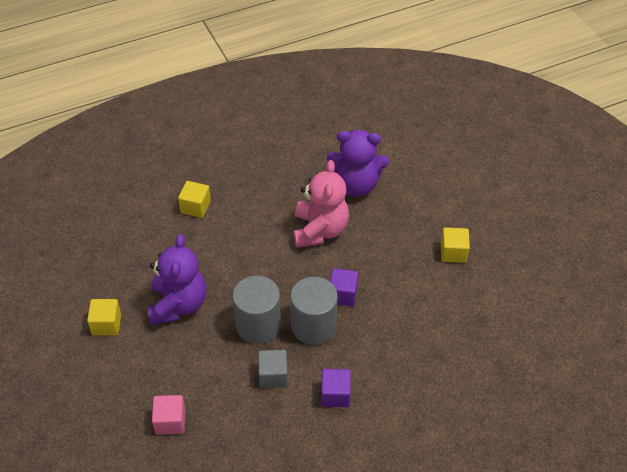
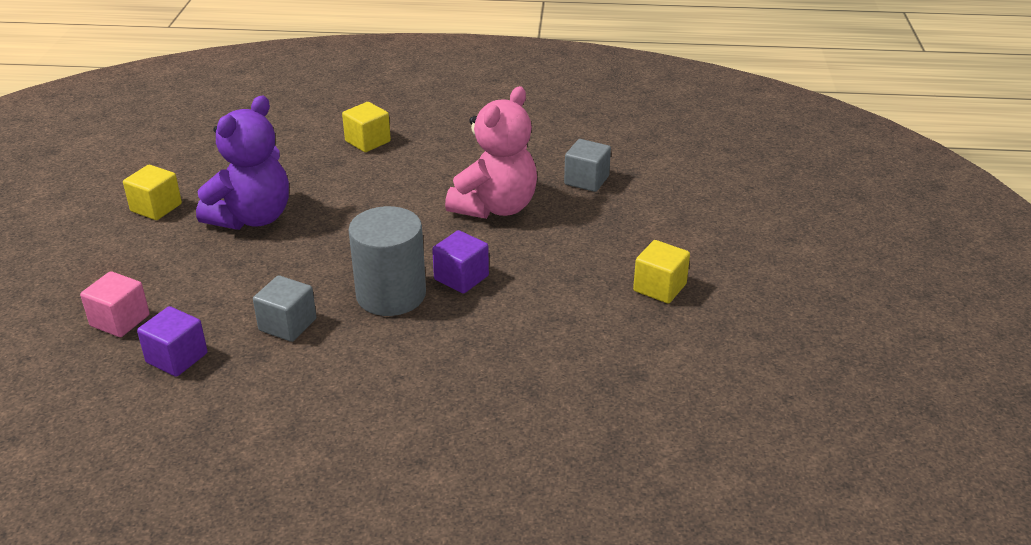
camera: 30 degrees right, 15 degrees down
grey cylinder [233,276,281,344] -> none
purple cube [321,369,351,407] -> purple cube moved to [137,306,207,377]
purple teddy bear [327,130,389,197] -> grey cube [564,139,611,192]

